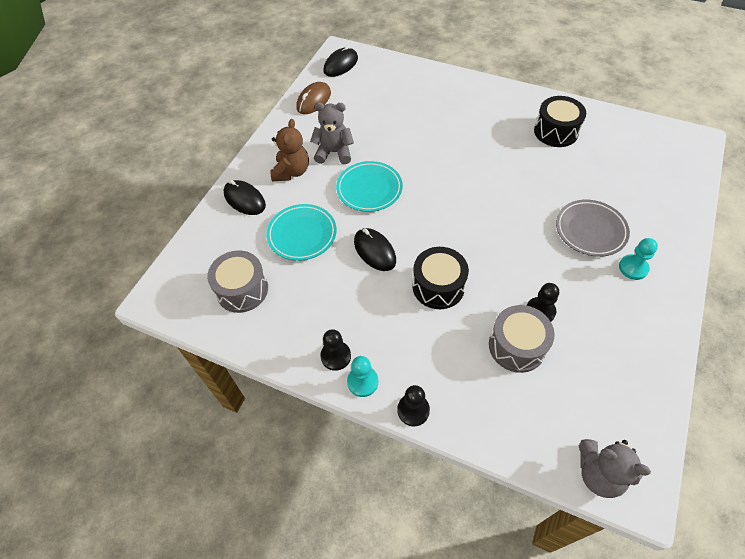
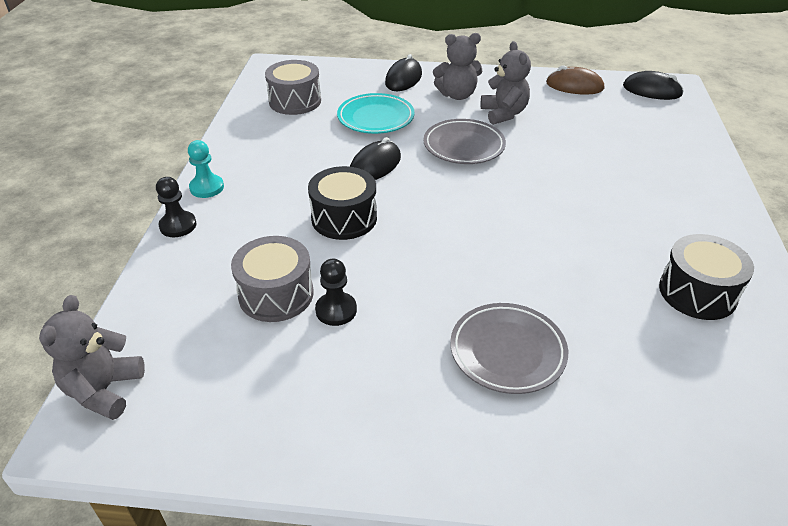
camera: 70 degrees right, 15 degrees down
brown teddy bear [270,119,309,181] -> grey teddy bear [433,33,482,100]
black pawn [320,329,351,371] -> none
turquoise plate [336,161,403,212] -> grey plate [423,119,506,164]
turquoise pawn [619,238,658,280] -> none

